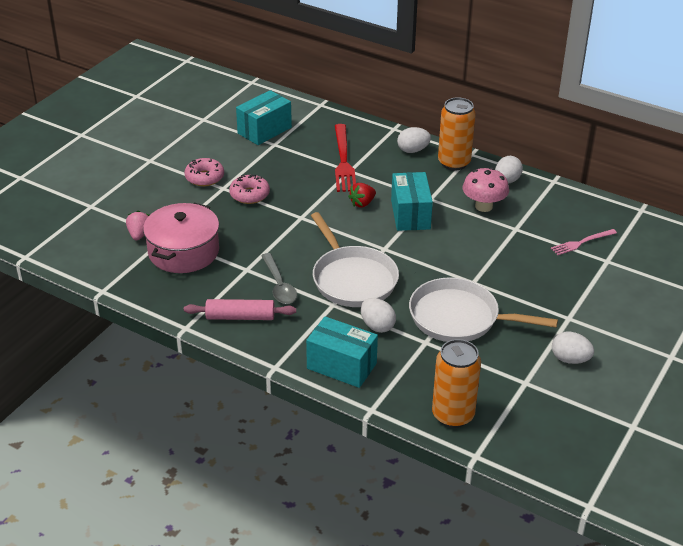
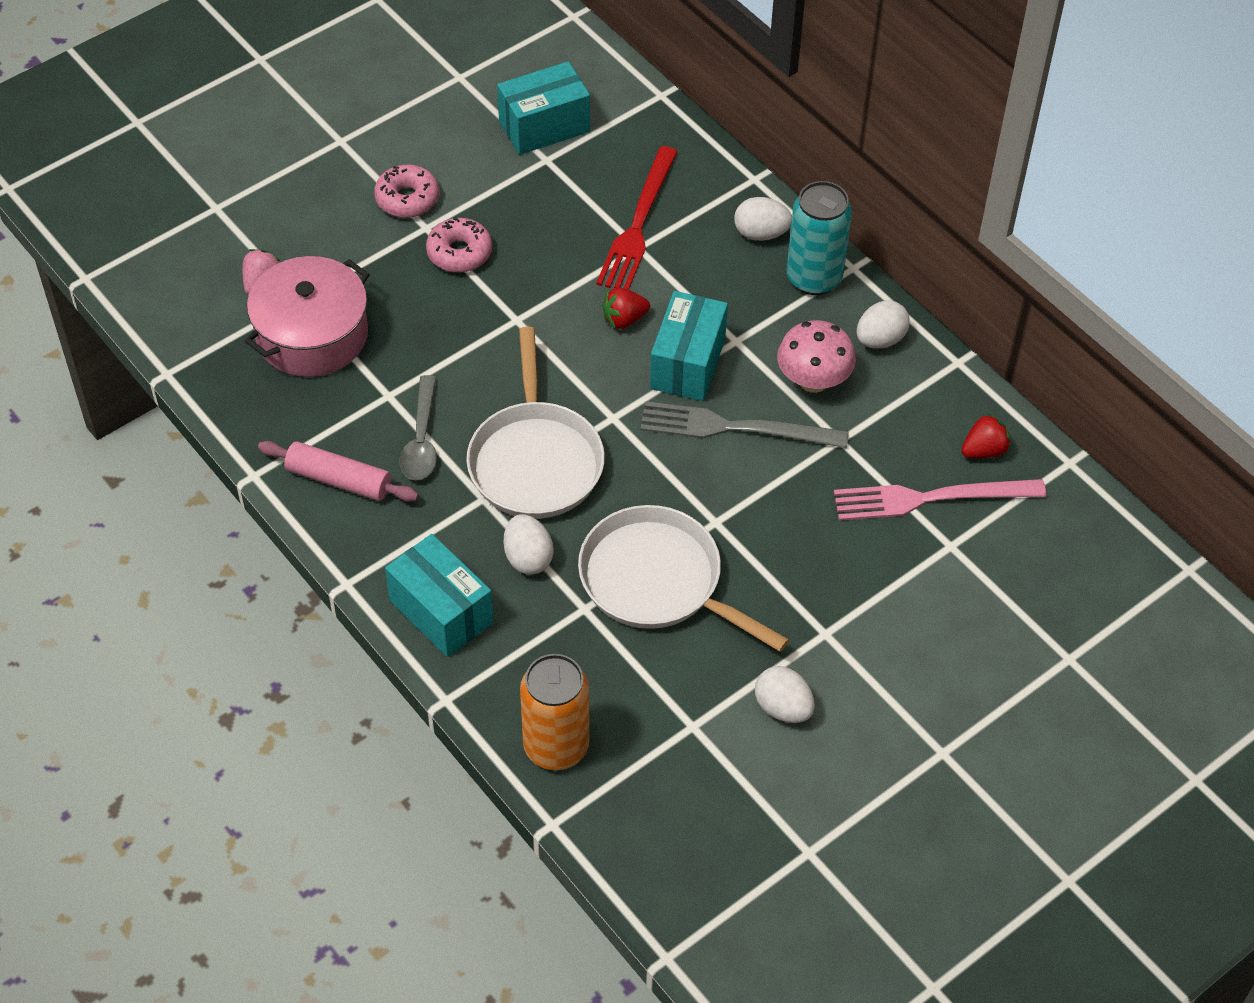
camera: 20 degrees right, 15 degrees up
orange can [438,97,476,170] -> turquoise can [787,181,852,295]
pink fork [551,229,617,255] -> pink fork [834,479,1046,521], size x1.71
none -> grey fork [640,401,849,448]
none -> red strawberry [961,413,1011,458]

